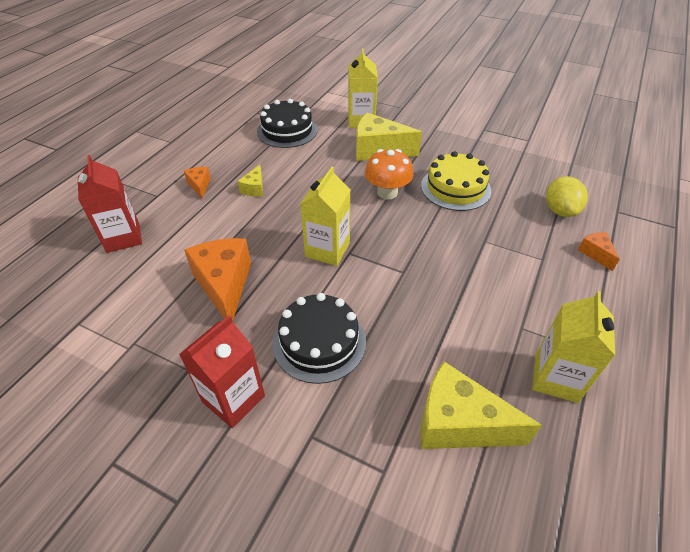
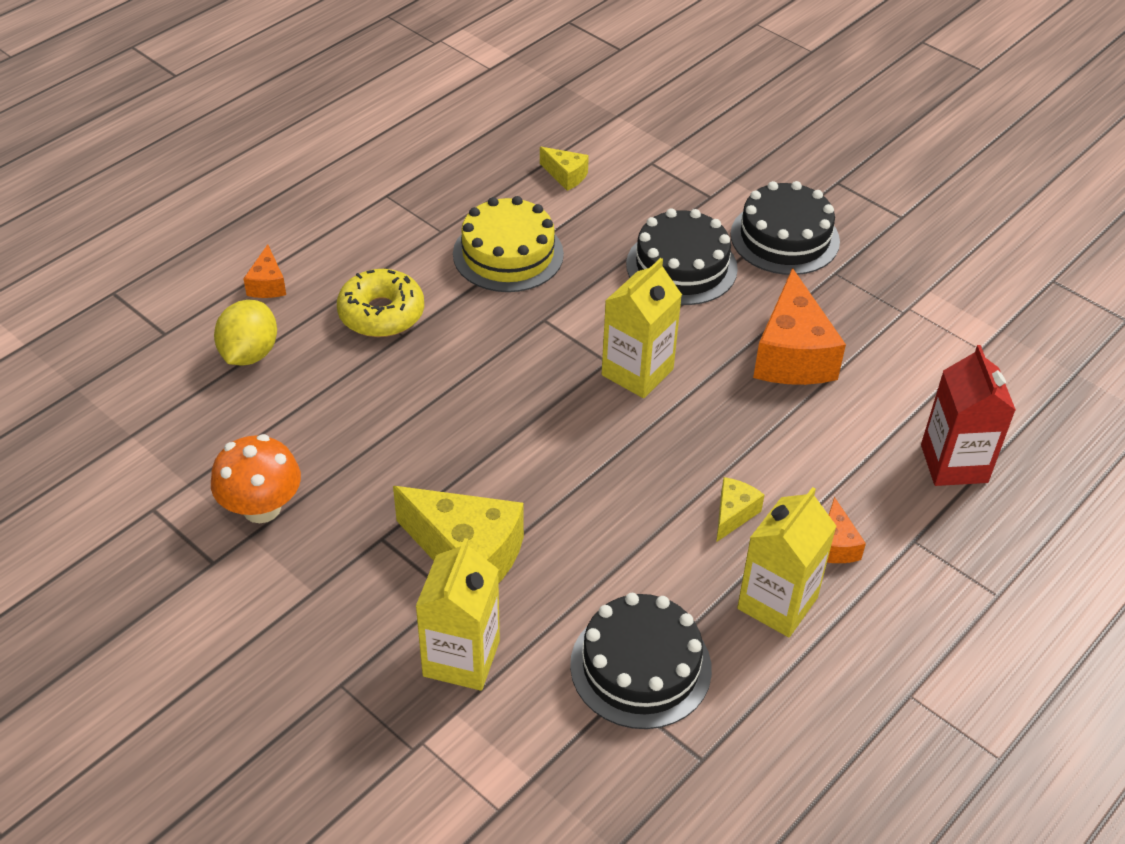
camera: 165 degrees left, 0 degrees up
red carton [179,315,265,428] -> black cake [731,181,840,275]
orange mushroom [365,149,413,199] -> orange mushroom moved to [211,434,301,523]
yellow cheese [420,361,542,449] -> yellow cheese [540,147,589,191], size x0.49
yellow cake [421,151,491,211] -> yellow cake moved to [453,196,564,292]
yellow carton [532,291,615,403] -> yellow carton moved to [737,487,837,637]
none -> yellow donut [337,269,424,337]

